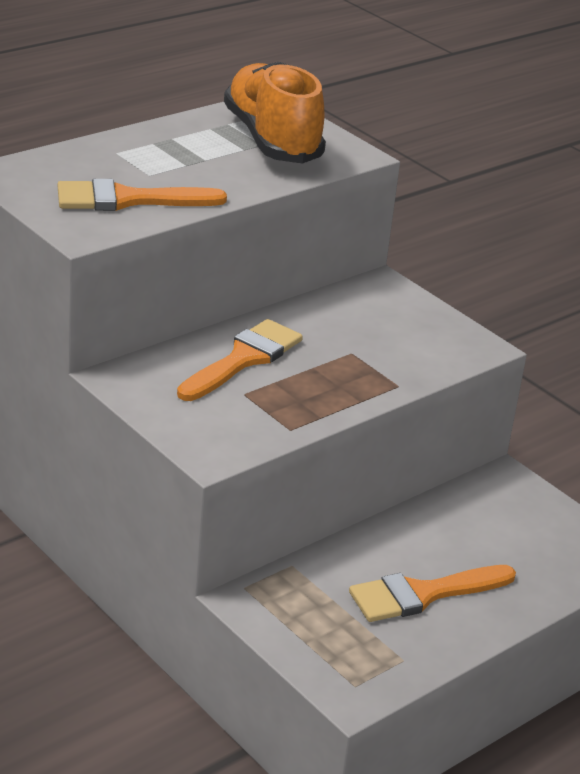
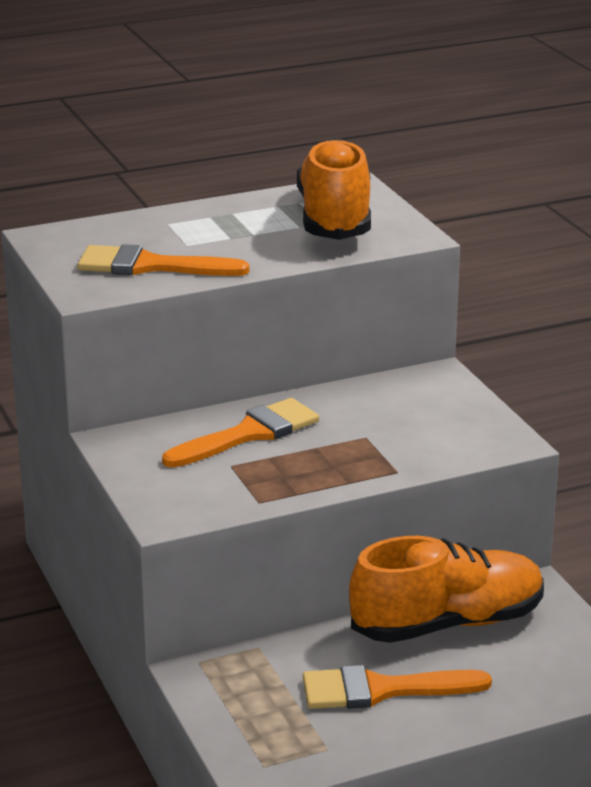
camera: 20 degrees right, 5 degrees down
none -> orange shoe [349,536,544,643]

